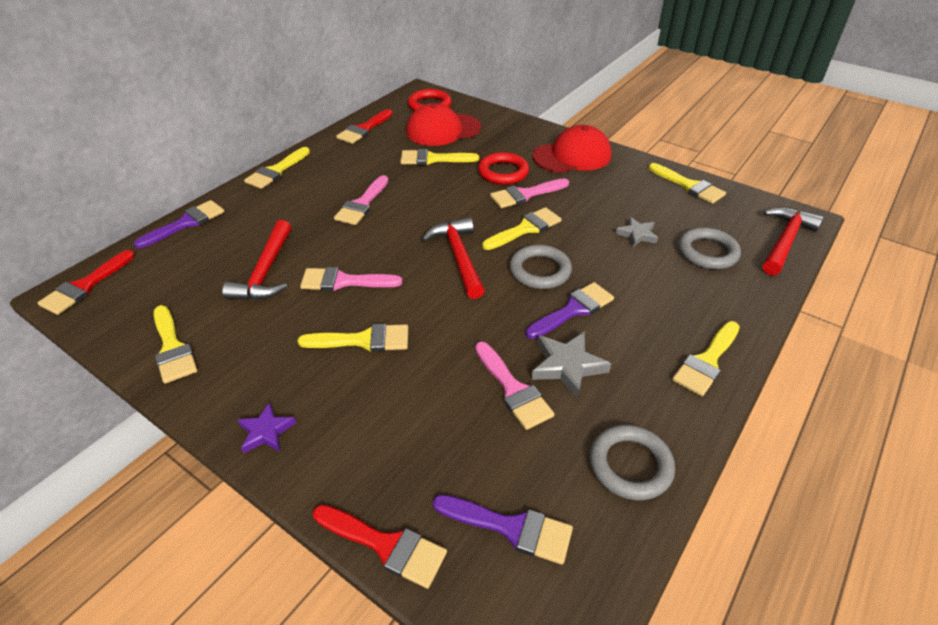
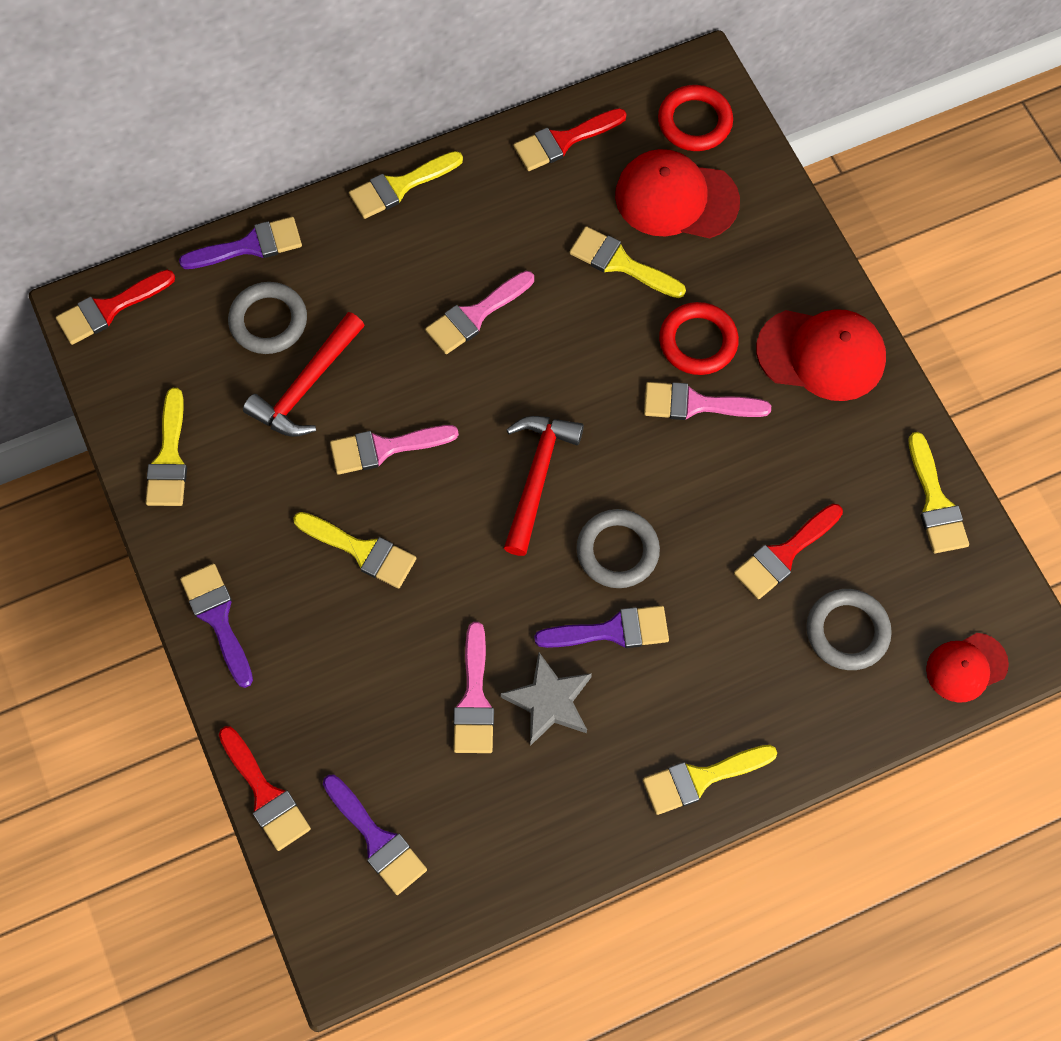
camera: 30 degrees right, 25 degrees up
purple star [238,402,296,453] -> purple brush [180,563,253,688]
pink brush [300,267,402,291] -> pink brush turned 45 degrees counterclockwise [330,425,459,475]
yellow brush [482,207,562,250] -> none
grey ring [590,425,675,500] -> grey ring moved to [228,282,307,354]
grey star [616,217,658,247] -> red brush [734,504,843,599]
red hammer [763,207,824,276] -> red cap [926,633,1009,703]

